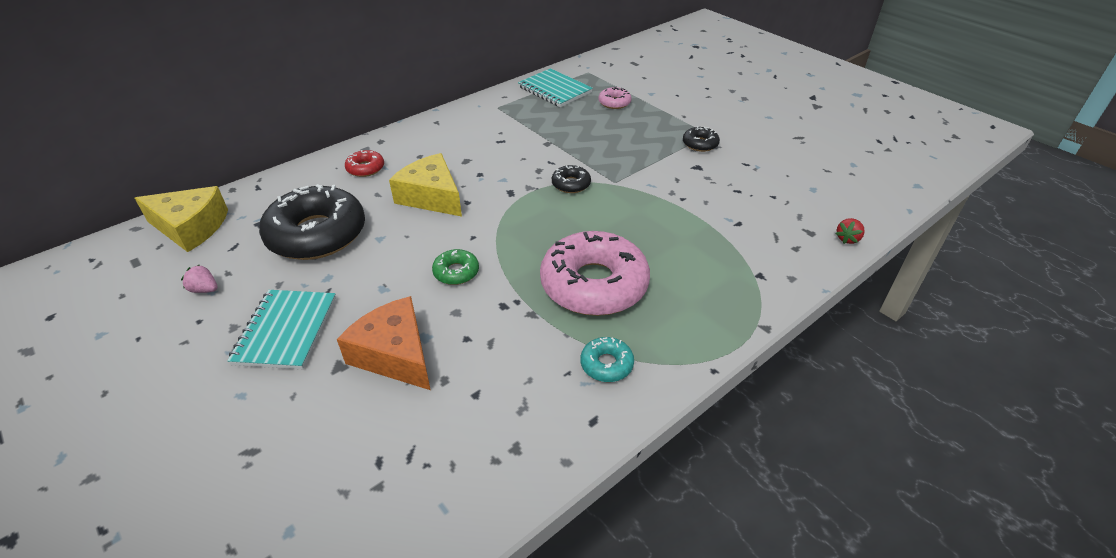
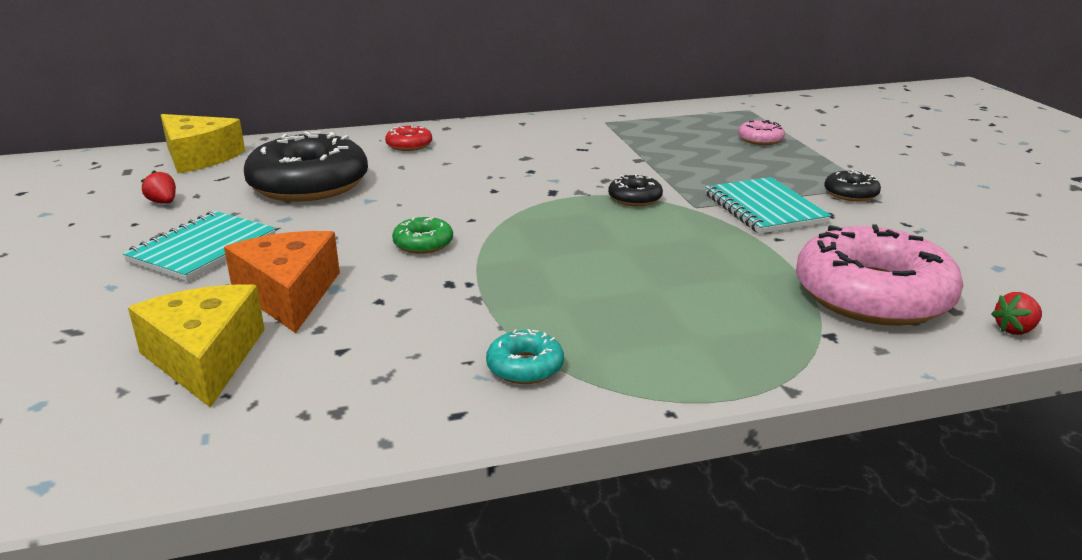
camera: 25 degrees right, 15 degrees down
pink strawberry [181,264,218,293] -> red strawberry [141,170,176,204]
yellow cheese [389,153,462,217] -> yellow cheese moved to [128,285,265,408]
turquoise notebook [518,68,593,107] -> turquoise notebook moved to [705,177,831,234]
pink donut [540,231,650,316] -> pink donut moved to [796,224,963,326]

